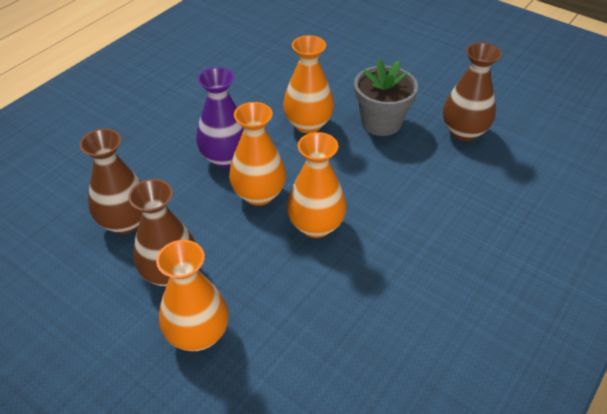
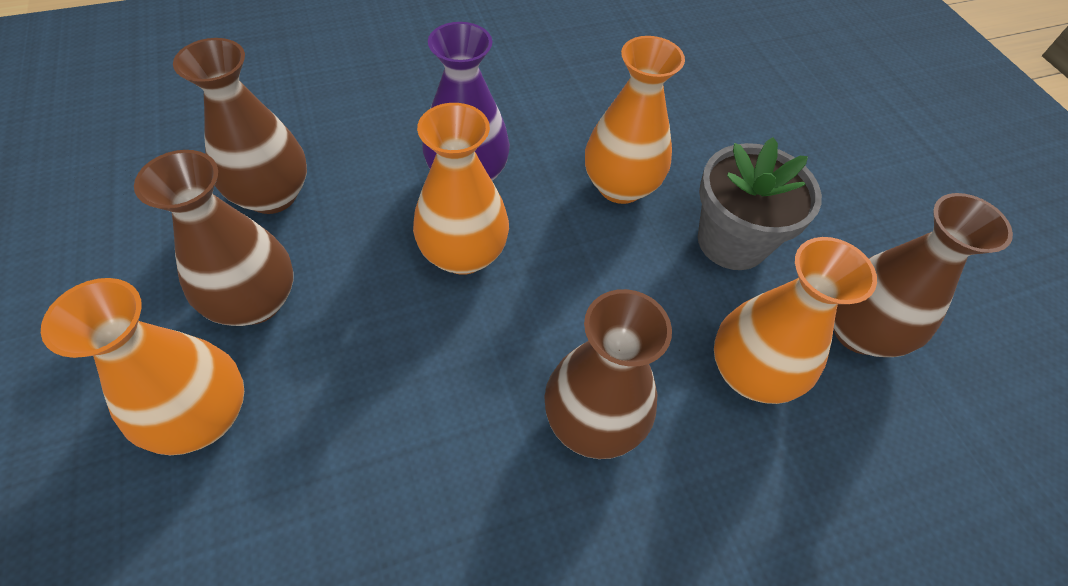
camera: 30 degrees right, 10 degrees up
orange vase [287,132,347,238] -> orange vase moved to [714,237,877,404]
none -> brown vase [544,289,672,459]

